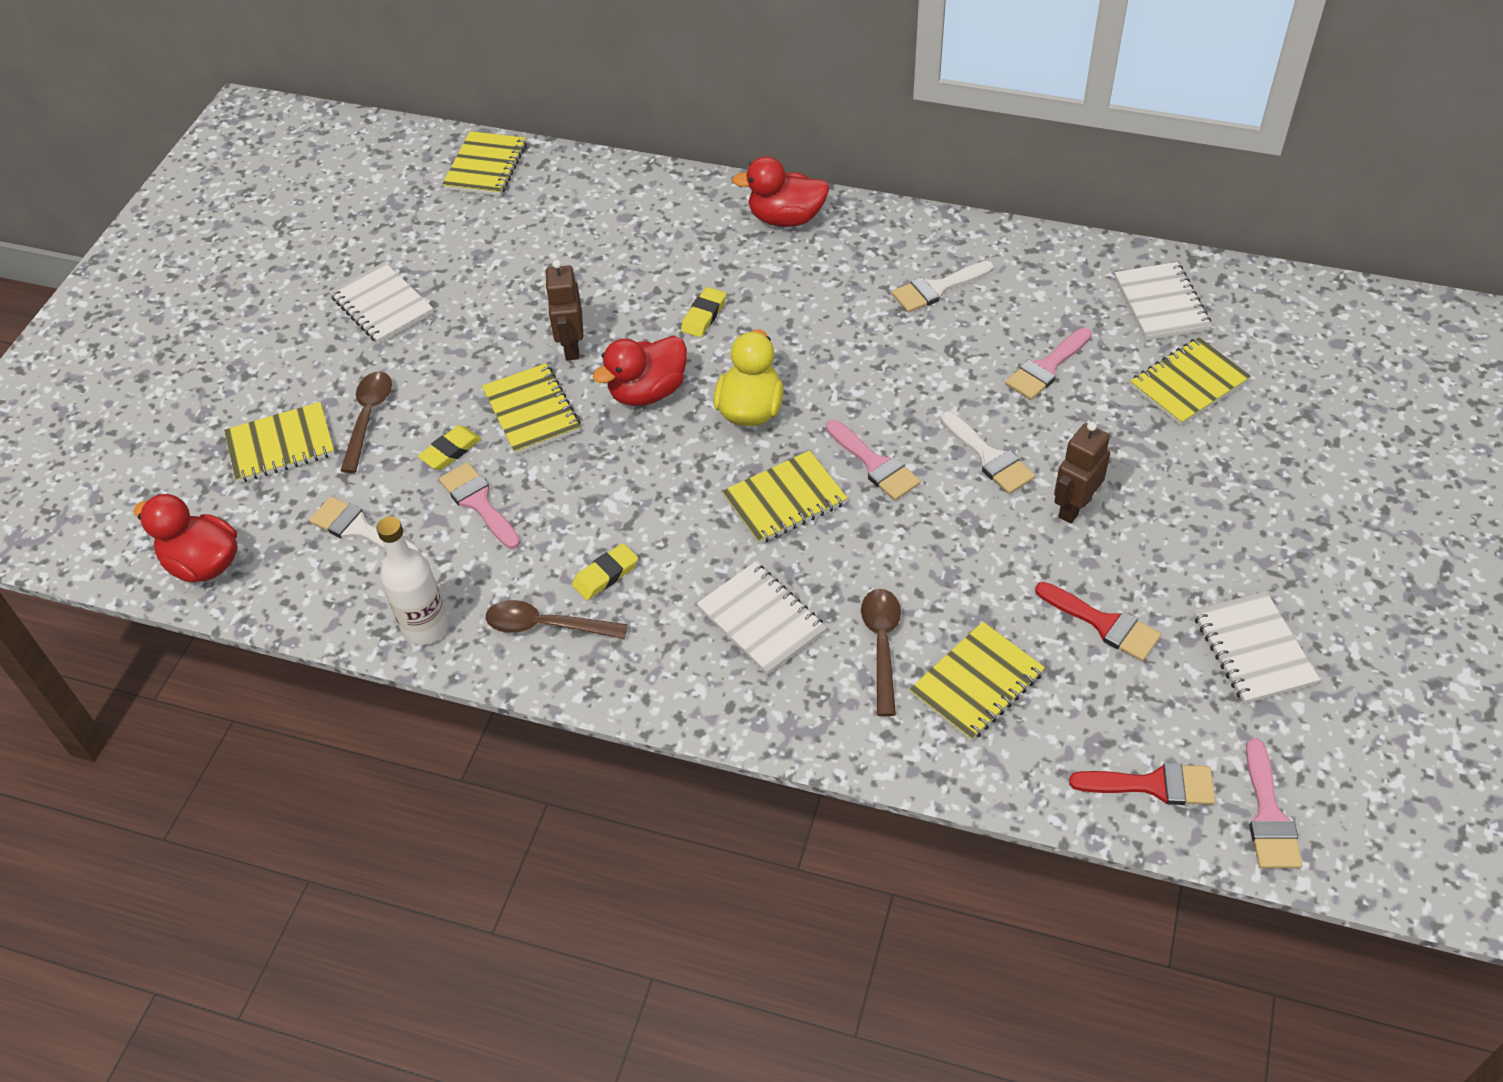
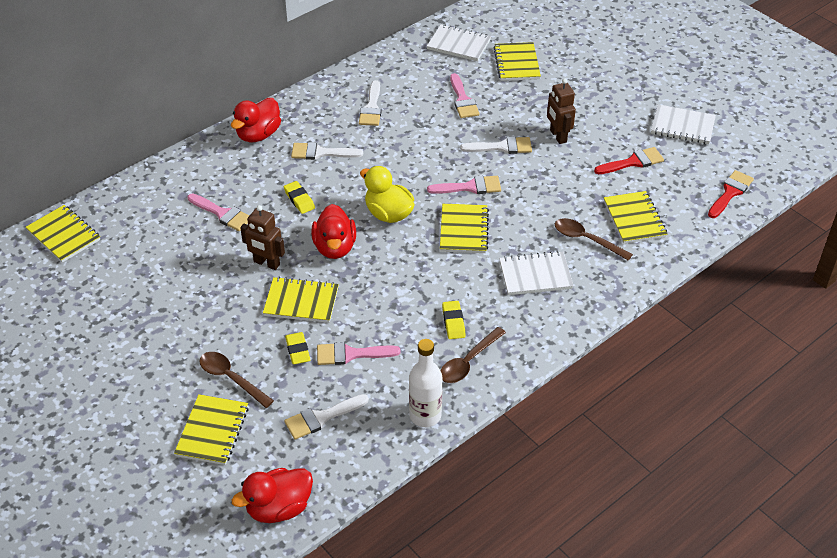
camera: 60 degrees left, 5 degrees down
white notebook [330,262,433,344] -> none
pink brush [1246,739,1303,868] -> pink brush moved to [187,193,250,231]
none -> white brush [291,142,363,160]

